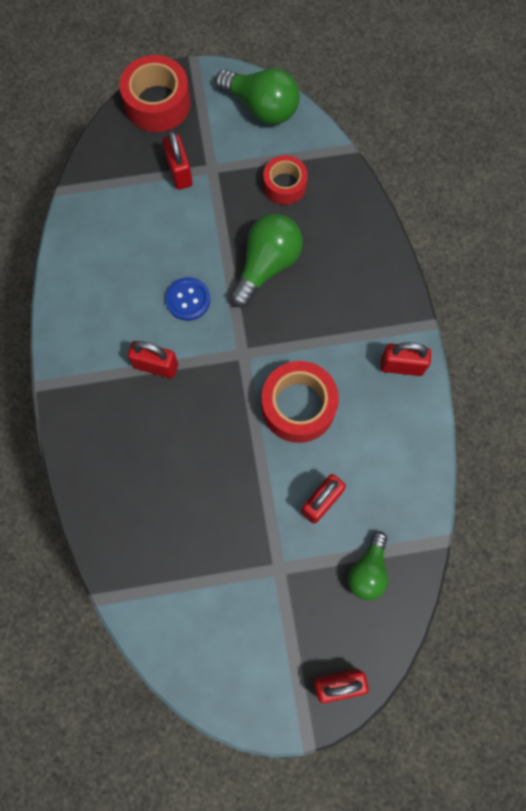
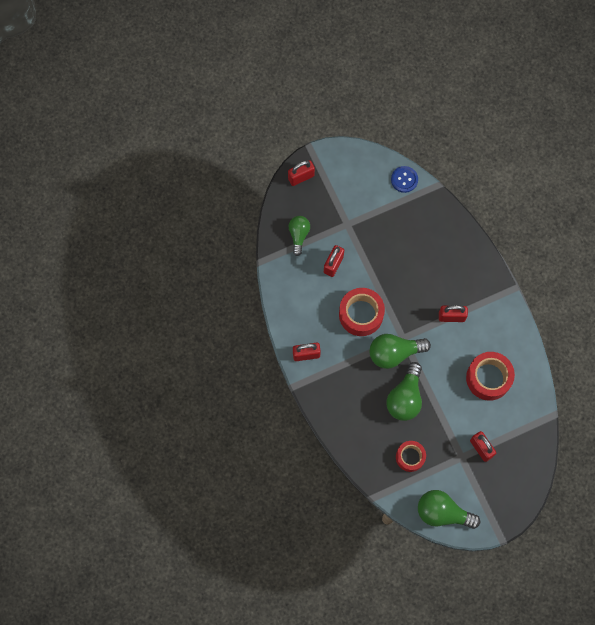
camera: 165 degrees right, 0 degrees up
red tape [119,55,191,132] -> red tape moved to [466,352,515,401]
blue button [165,277,210,321] -> blue button moved to [391,166,418,193]
none -> green light bulb [370,334,431,369]

